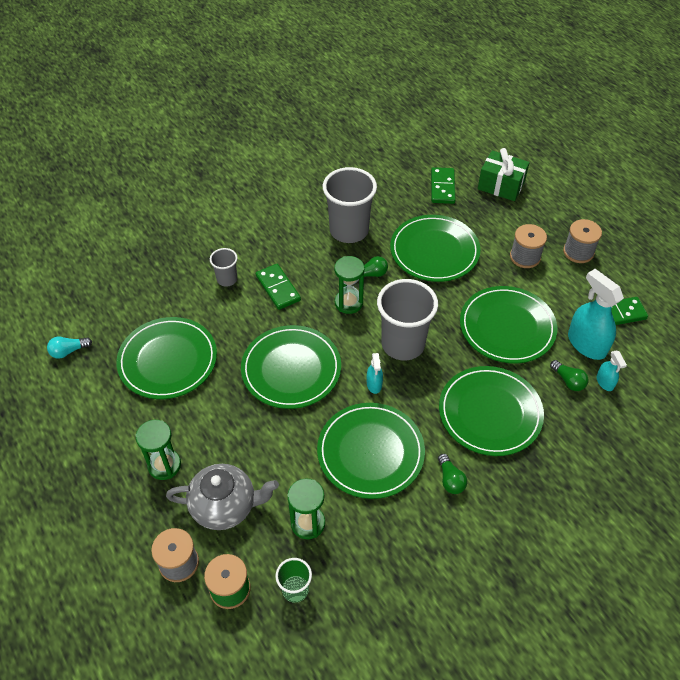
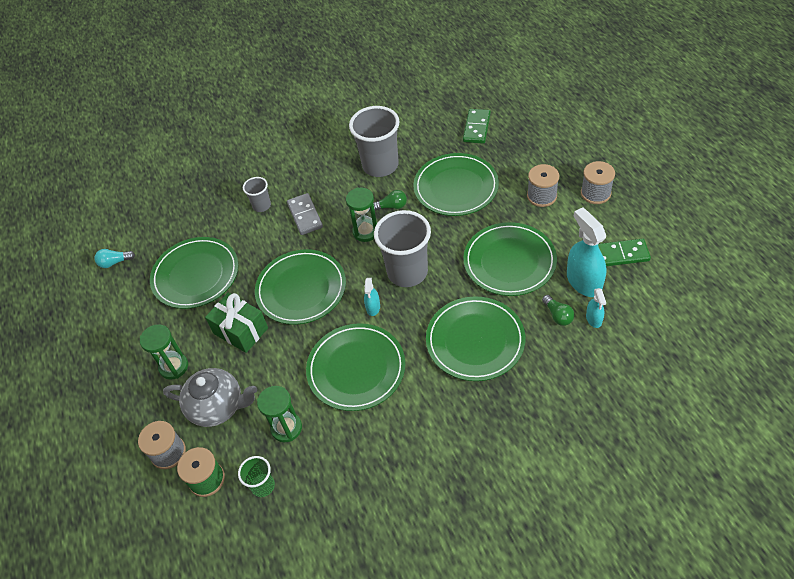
camera: 15 degrees right, 0 degrees up
green domino [255,264,301,310] -> grey domino [287,193,323,235]
green light bulb [438,454,467,494] -> none
green gift [478,148,530,201] -> green gift moved to [205,293,268,353]

